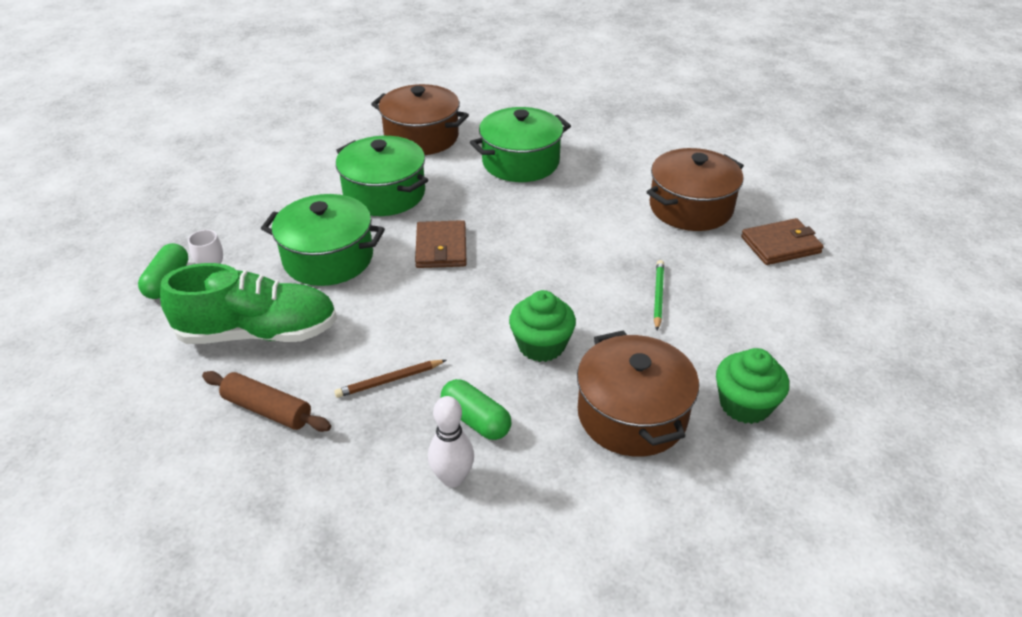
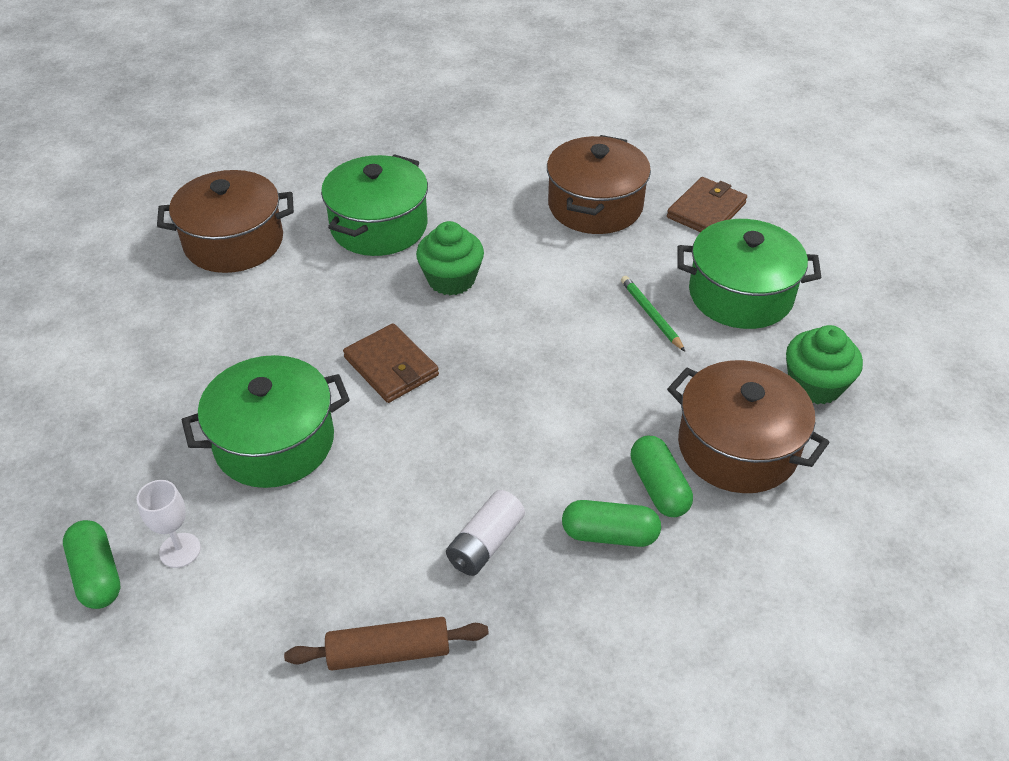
camera: 35 degrees left, 5 degrees up
green shoe [160,263,337,344] -> none
brown pencil [334,360,446,398] -> white battery [446,490,525,576]
green pot [336,136,428,216] -> green pot moved to [677,219,822,329]
white bowling pin [428,396,474,487] -> none
green cupcake [509,290,576,362] -> green cupcake moved to [416,221,484,295]
none -> green capsule [631,436,693,517]

